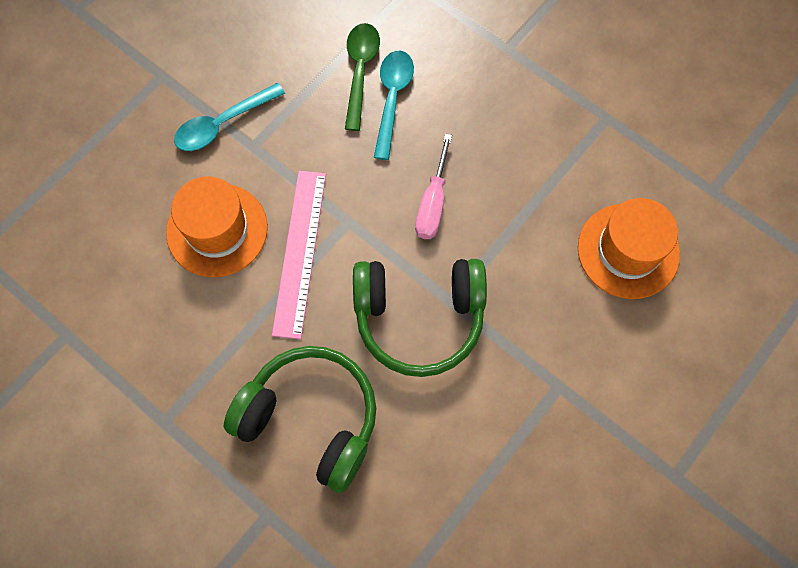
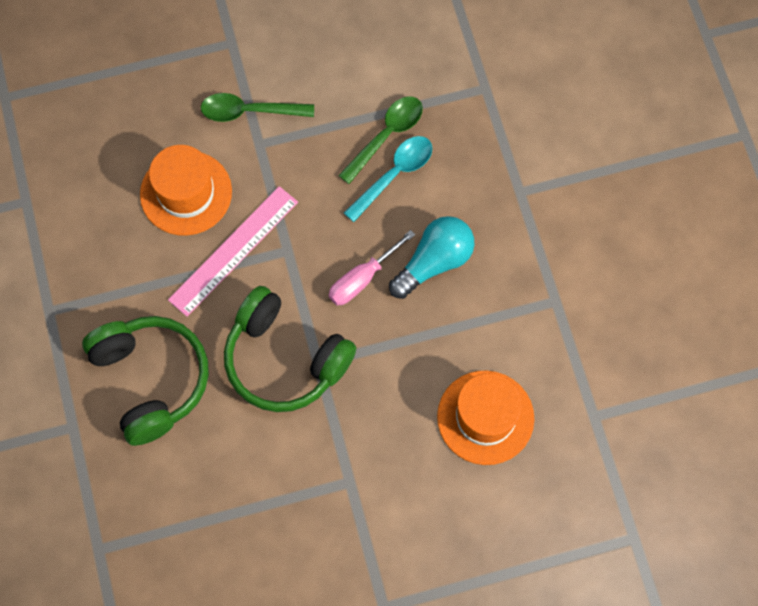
camera: 35 degrees right, 0 degrees up
turquoise spoon [174,83,285,151] -> green spoon [201,93,314,122]
none -> turquoise light bulb [389,216,475,299]

